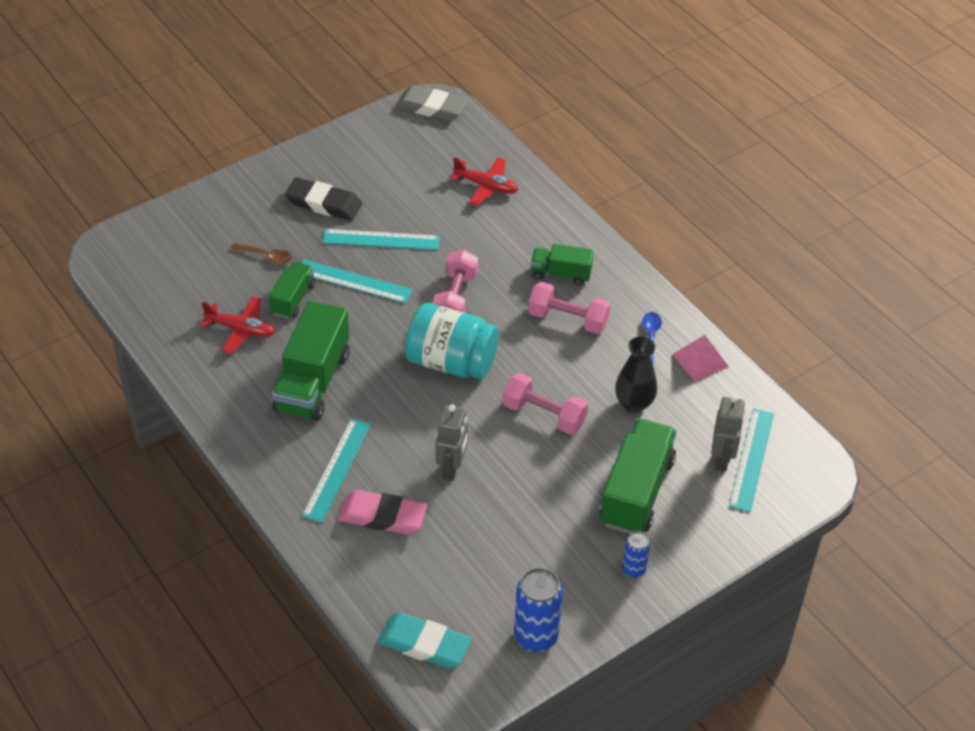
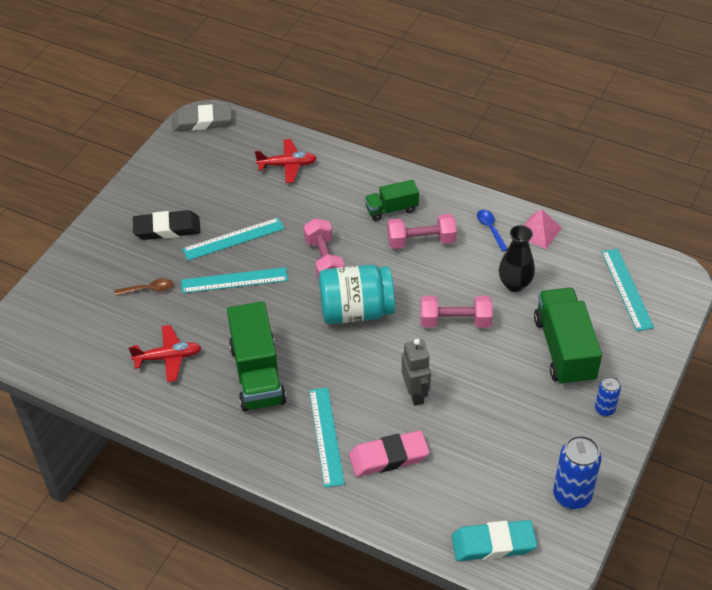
camera: 25 degrees left, 0 degrees up
green truck [269,262,315,319] -> none
grey robot [711,395,745,472] -> none

